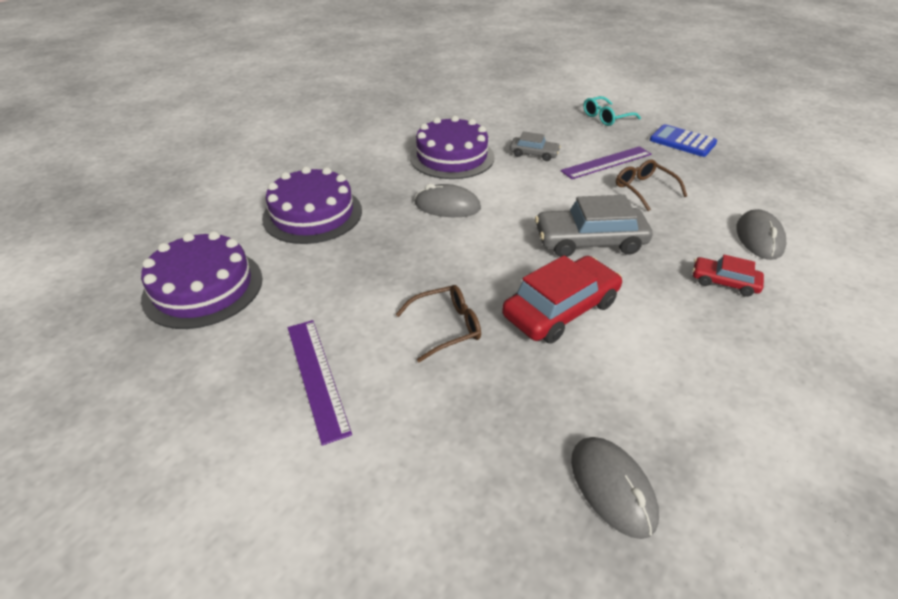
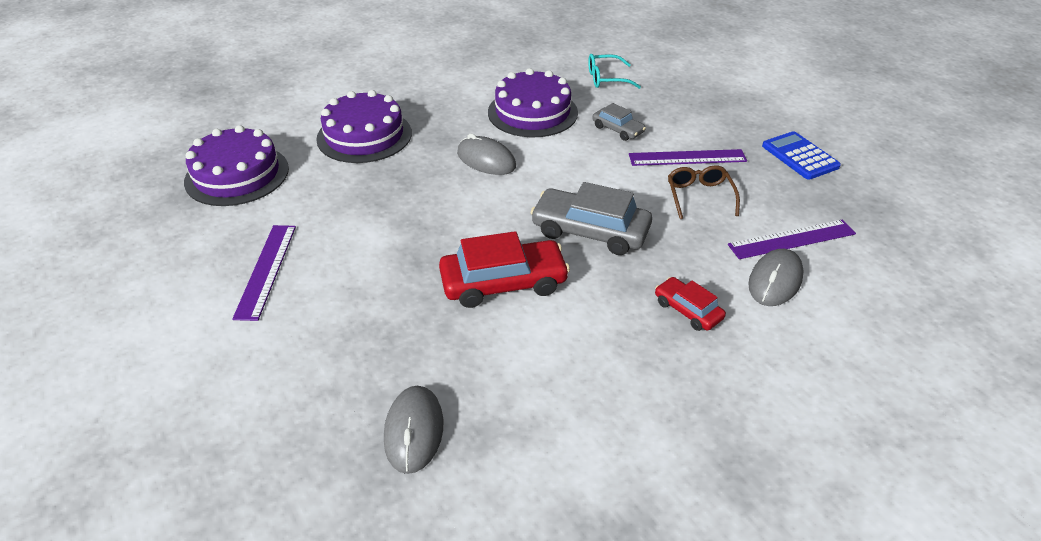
camera: 25 degrees right, 0 degrees up
brown glasses [396,285,481,362] -> none
turquoise glasses [583,96,641,126] -> turquoise glasses moved to [588,54,641,89]
none -> purple ruler [728,220,856,259]

